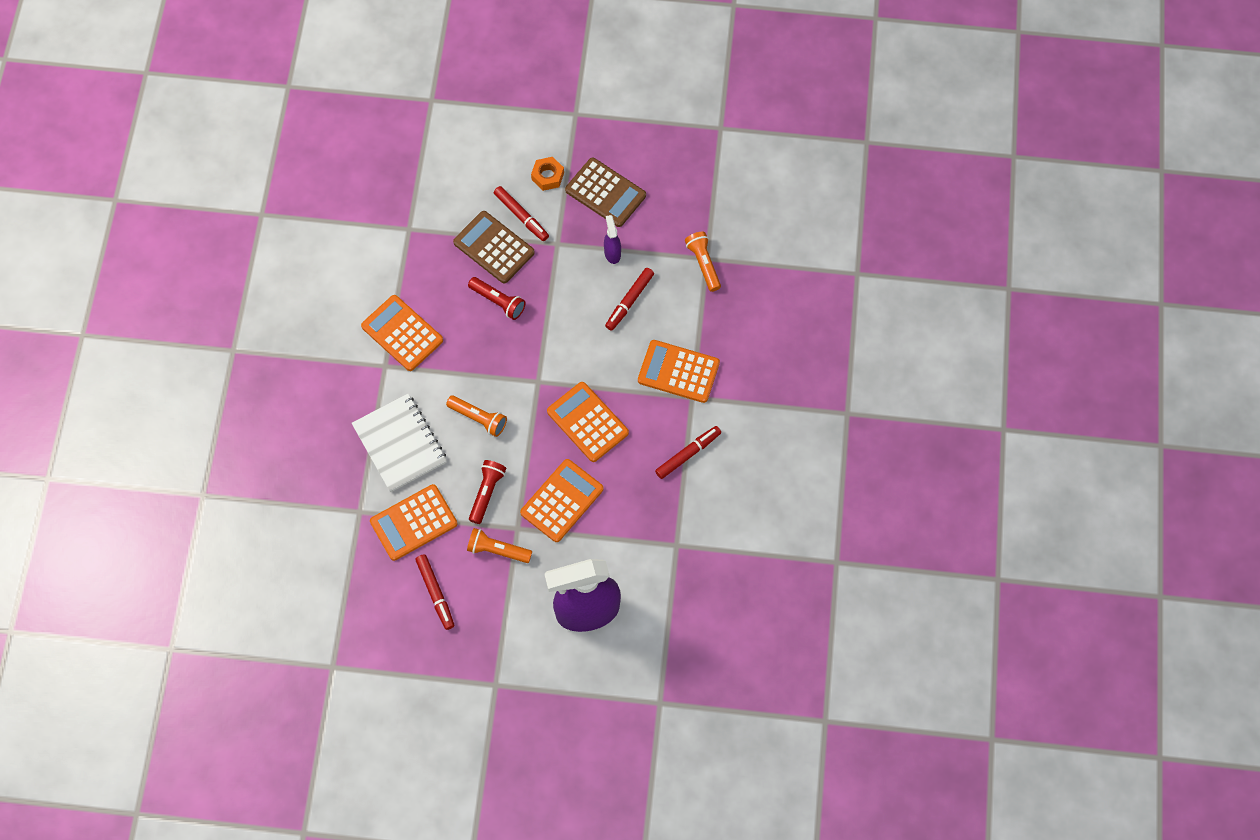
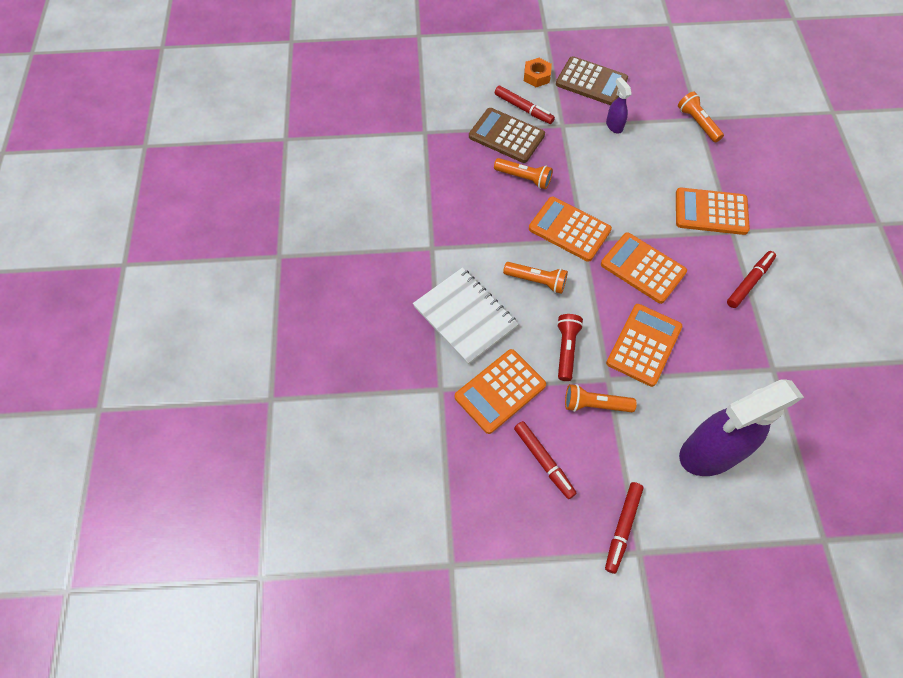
camera: 10 degrees left, 5 degrees down
orange calculator [361,295,443,371] -> orange calculator moved to [529,197,612,262]
red flashlight [468,277,526,320] -> orange flashlight [494,158,553,189]
red marker [605,268,654,331] -> red marker moved to [605,482,644,574]

